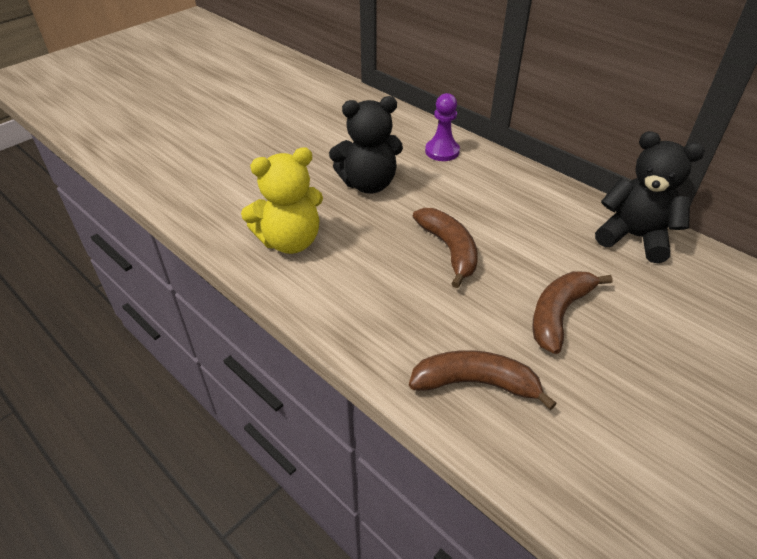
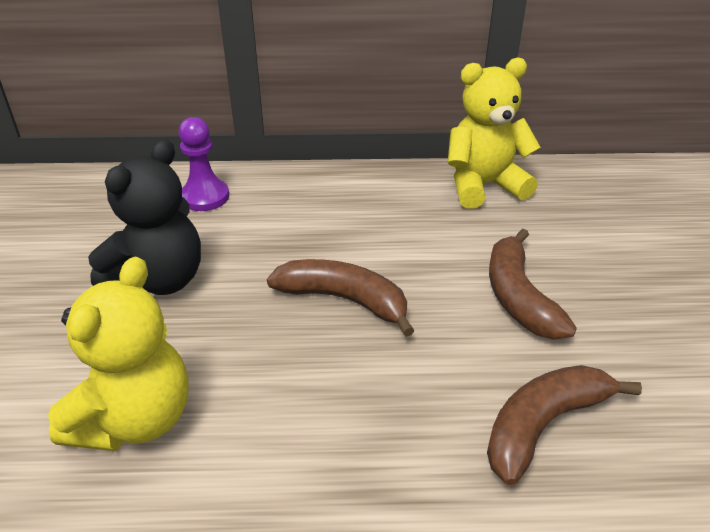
camera: 45 degrees left, 5 degrees down
black teddy bear [595,131,705,263] -> yellow teddy bear [448,58,541,208]

